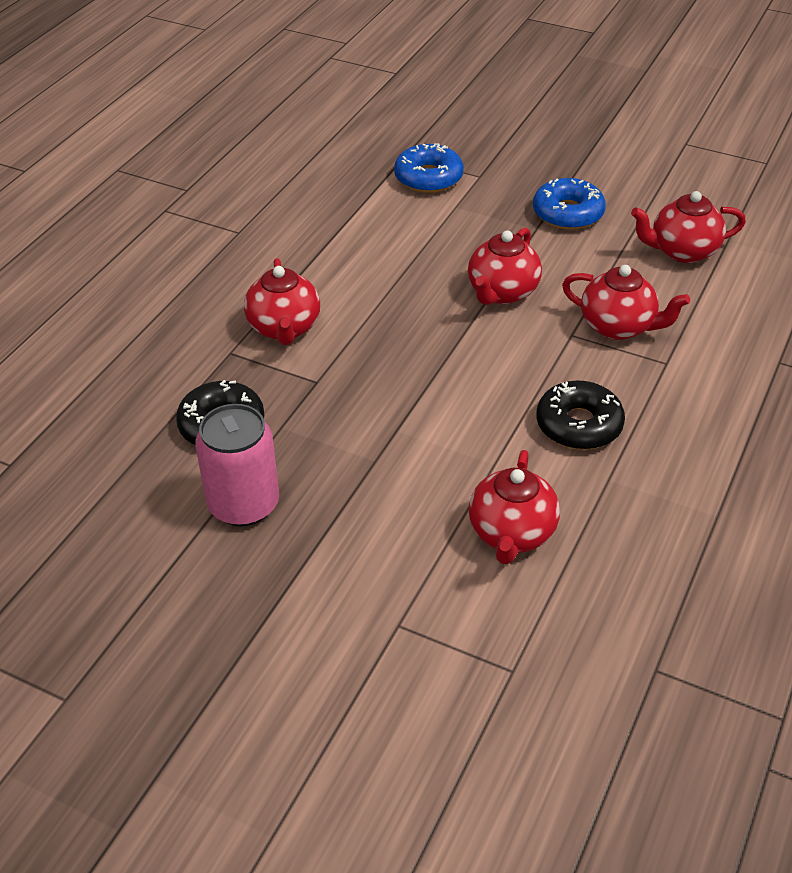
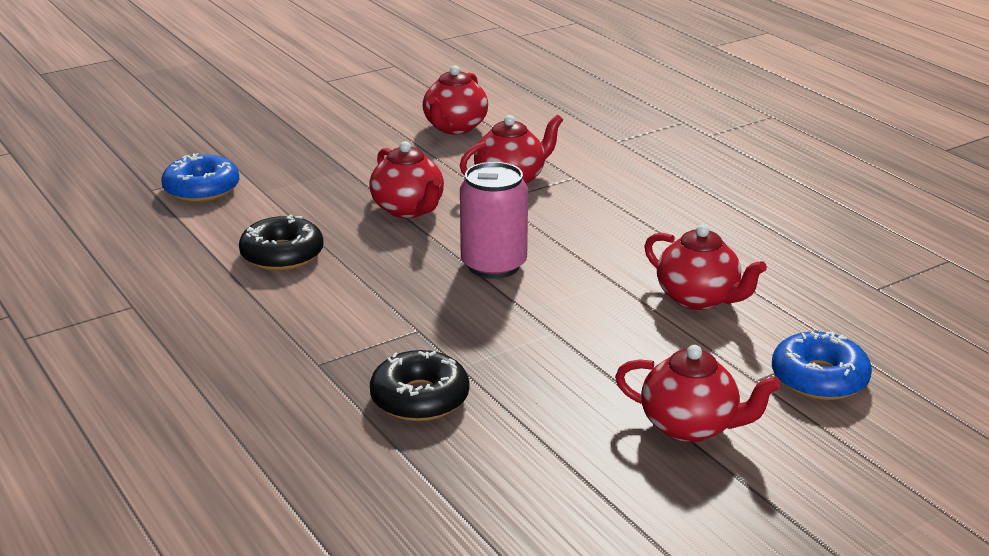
camera: 60 degrees left, 15 degrees down
pink can [195,404,279,527] -> pink can moved to [460,162,528,279]
red teapot [244,258,320,345] -> red teapot moved to [615,345,780,442]
blue donut [533,178,606,230] -> blue donut moved to [772,331,872,400]
black donut [536,381,625,450] -> black donut moved to [239,215,324,271]

